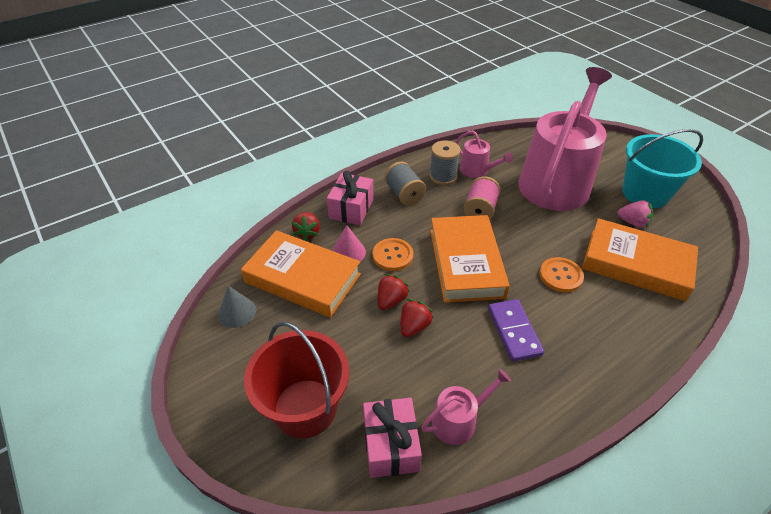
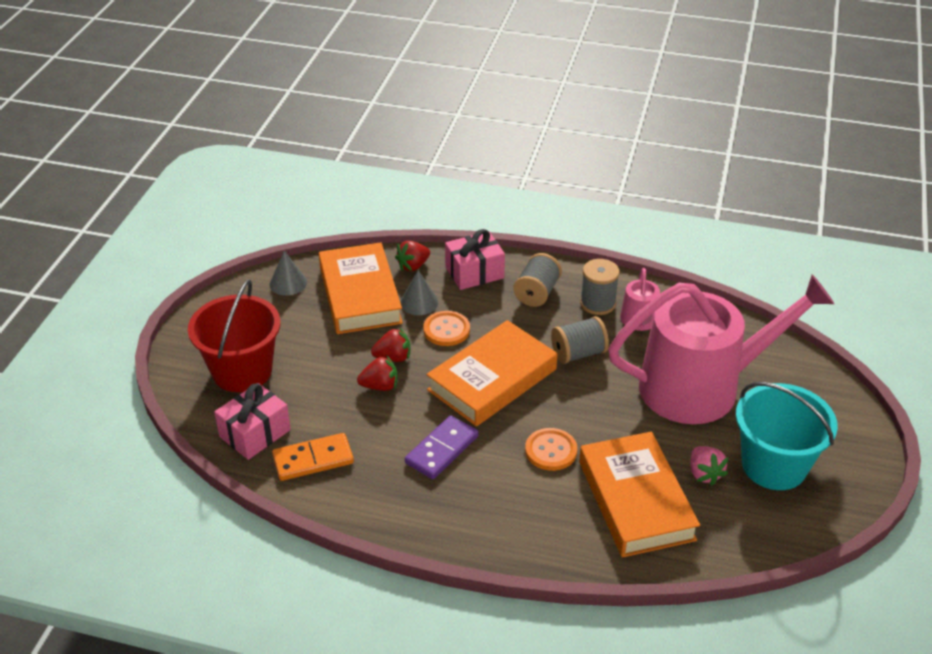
camera: 50 degrees right, 5 degrees down
pink cone [332,225,366,261] -> grey cone [400,270,438,315]
pink watering can [421,369,511,445] -> orange domino [272,433,354,481]
pink spool [463,177,500,220] -> grey spool [551,316,609,364]

